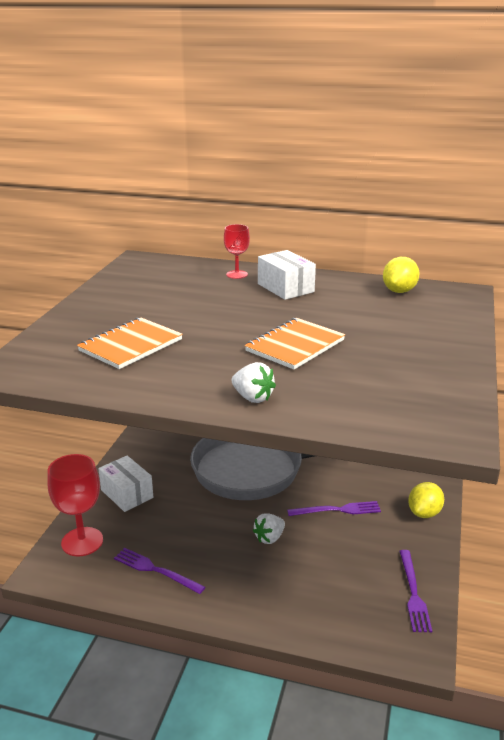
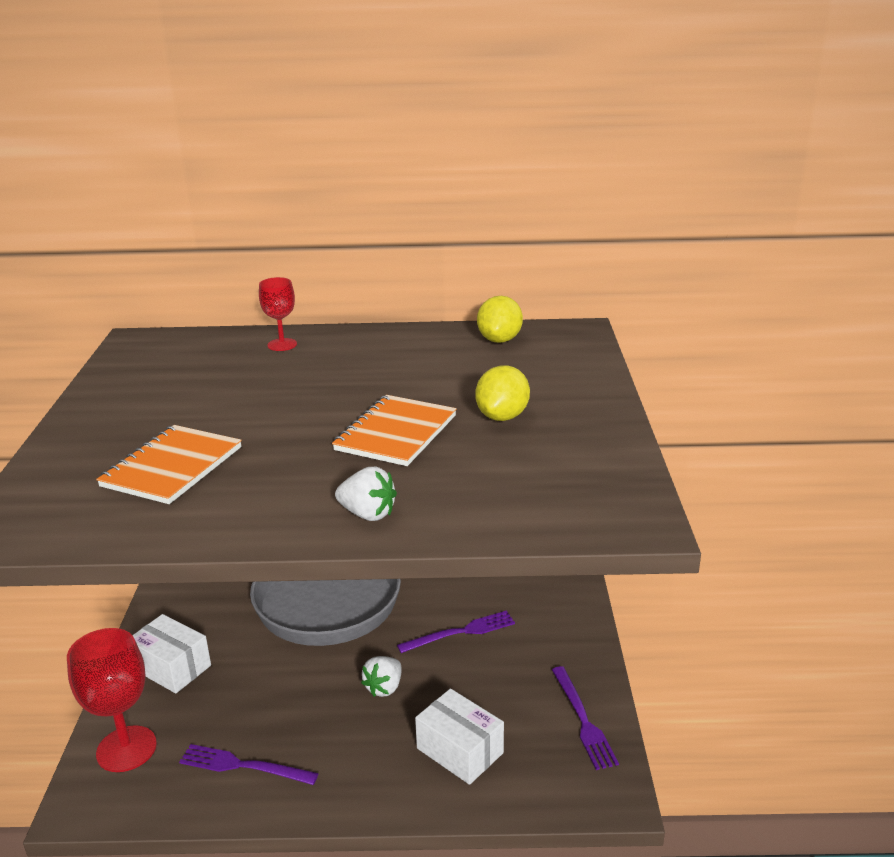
camera: 15 degrees left, 0 degrees up
white box [258,250,316,300] -> white box moved to [415,688,504,785]
yellow lemon [408,482,444,518] -> yellow lemon moved to [475,365,530,421]

